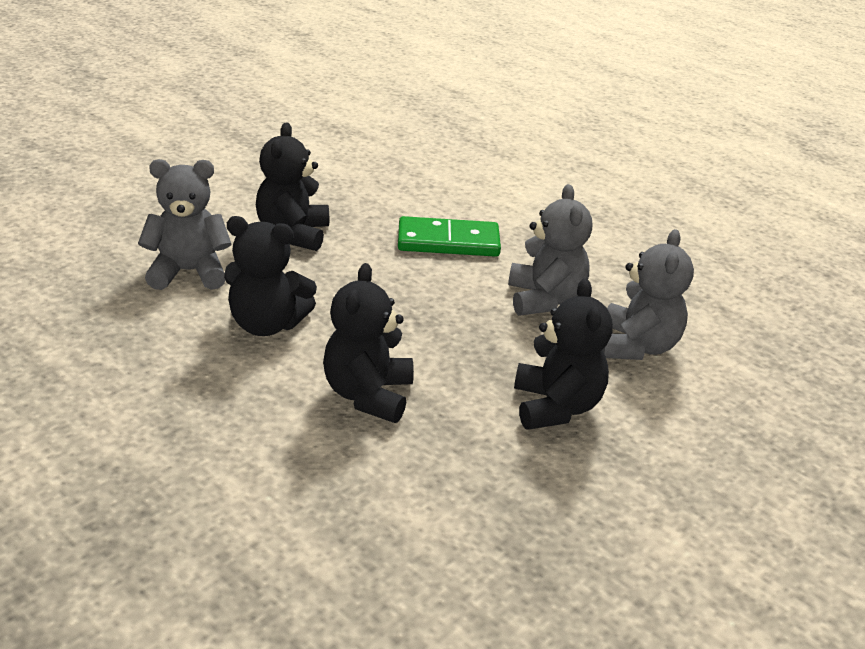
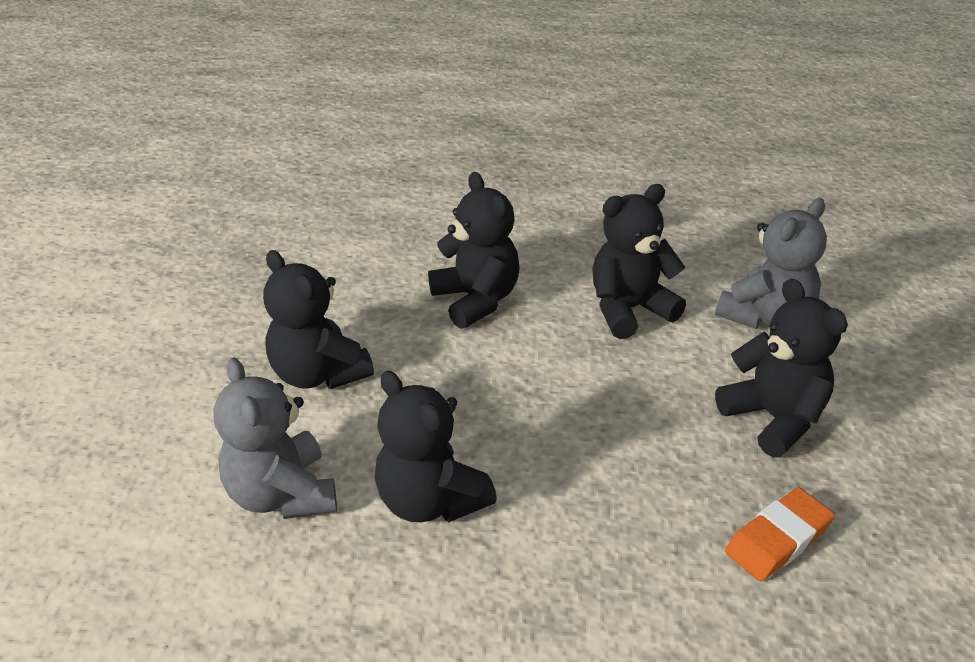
camera: 145 degrees right, 5 degrees up
green domino [398,216,501,257] -> none
grey teddy bear [508,184,592,316] -> black teddy bear [375,371,497,522]
none -> orange eraser [725,487,835,582]

